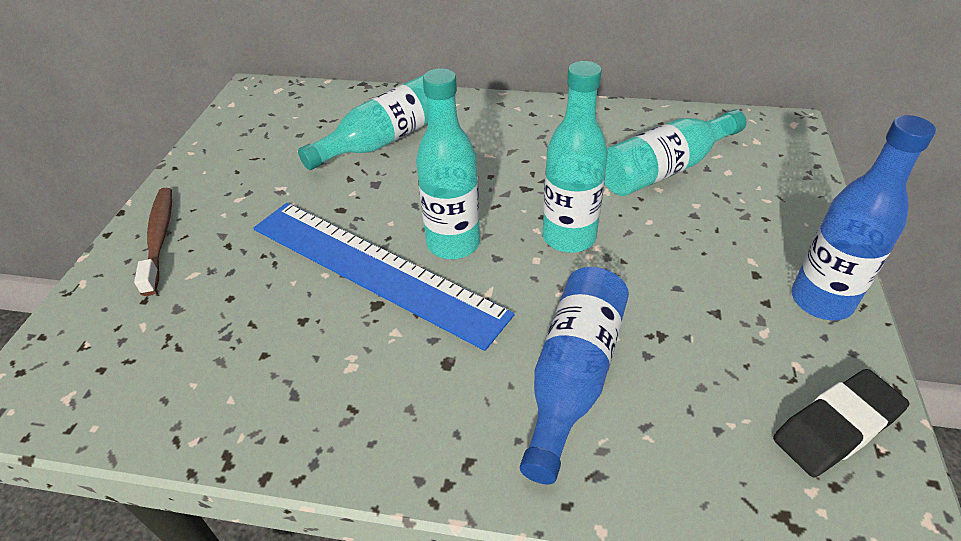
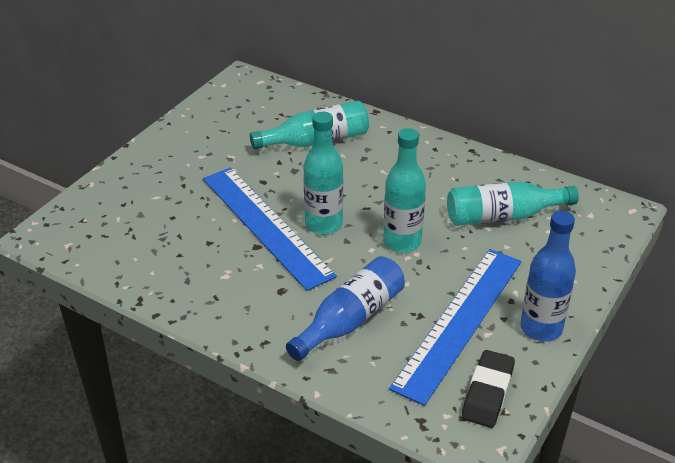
camera: 20 degrees right, 5 degrees down
brown toothbrush [134,188,172,296] -> none
black eraser [773,369,909,477] -> black eraser turned 60 degrees counterclockwise [462,350,515,428]
none -> blue ruler [389,249,522,406]

